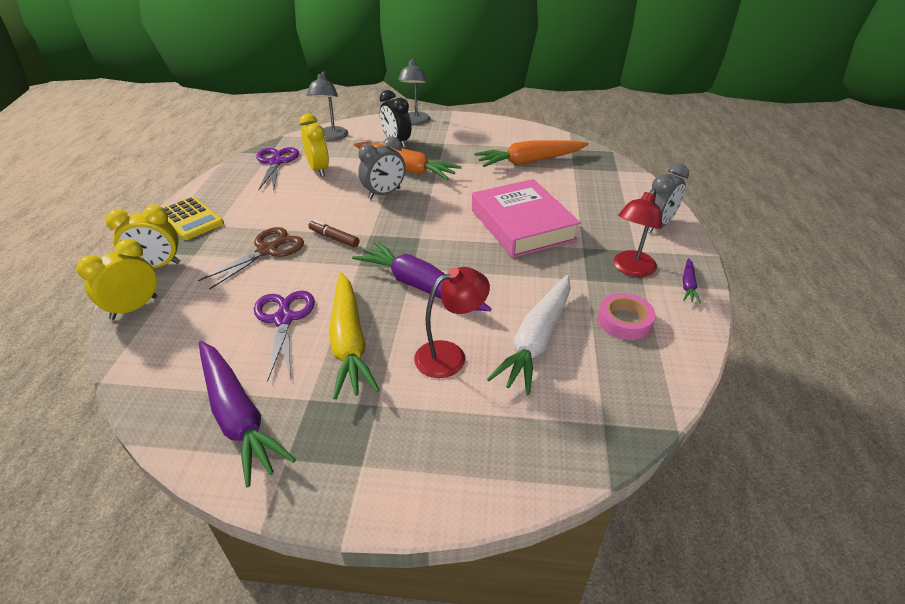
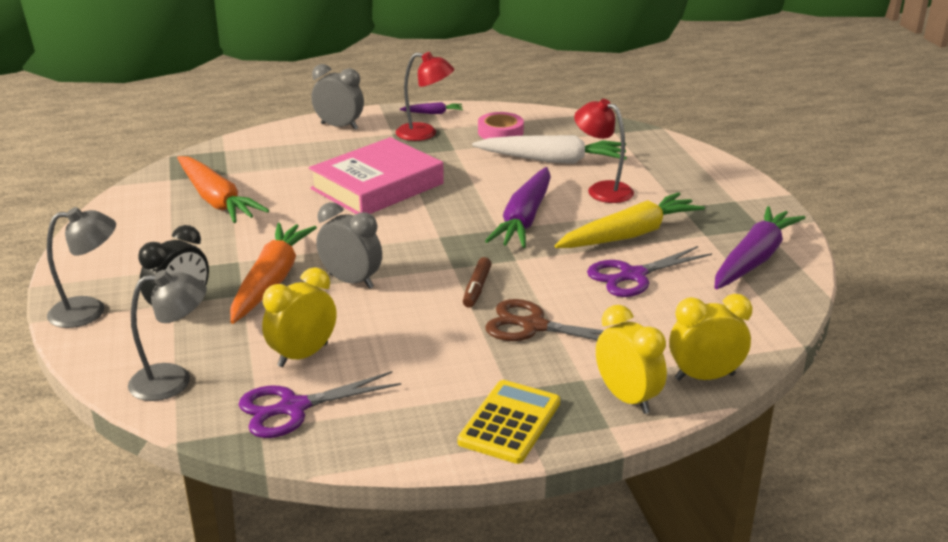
camera: 110 degrees left, 10 degrees down
yellow clock [76,239,157,320] -> yellow clock turned 150 degrees clockwise [669,294,753,381]

